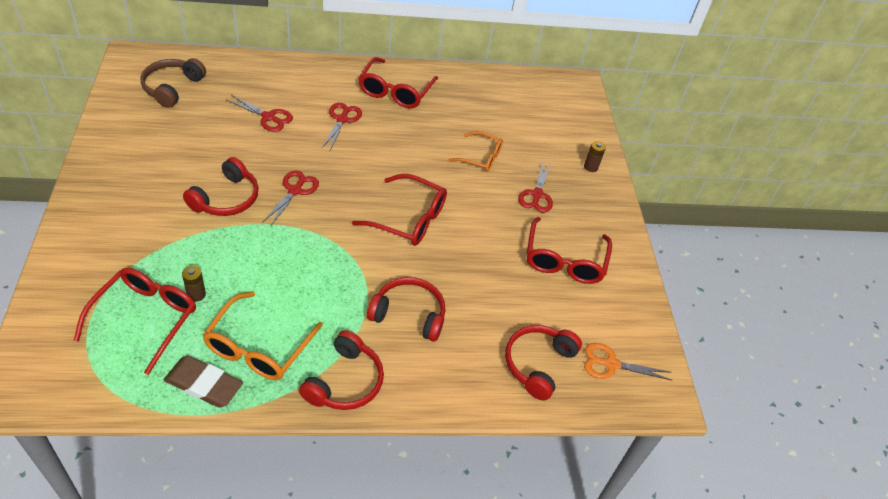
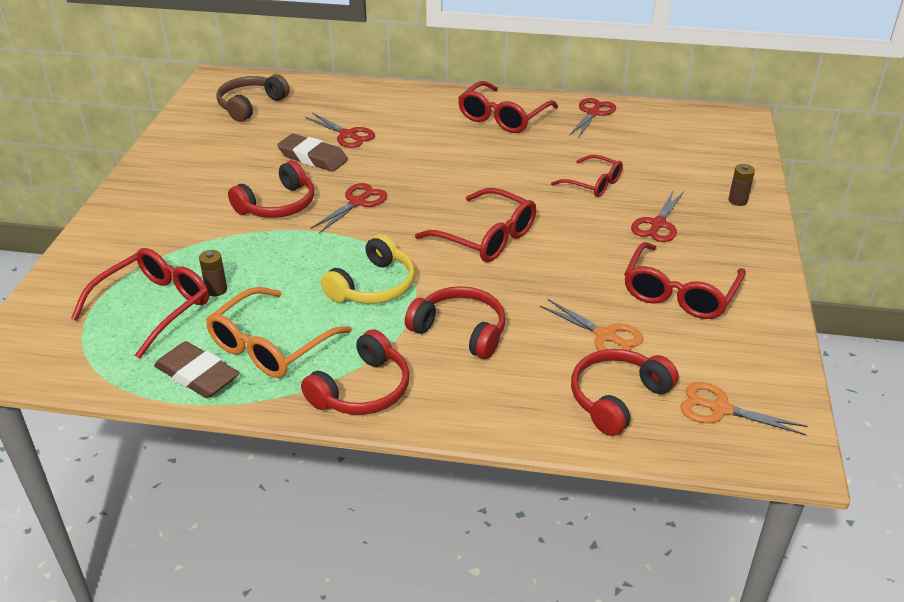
camera: 20 degrees right, 10 degrees down
red scissors [322,103,362,150] -> red scissors moved to [569,98,616,138]
orange glasses [449,131,503,172] -> red glasses [551,155,623,197]
none -> brown eraser [277,134,348,172]
none -> yellow headphones [321,234,415,304]
none -> orange scissors [540,299,644,351]

